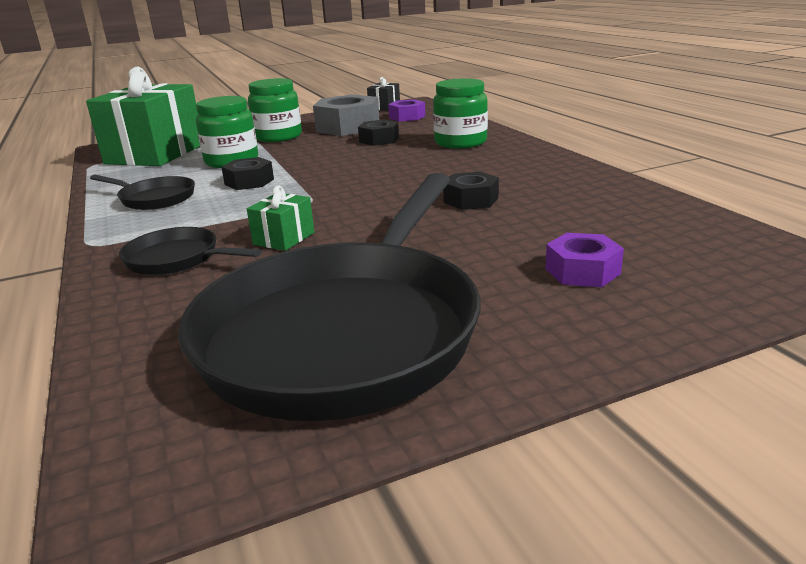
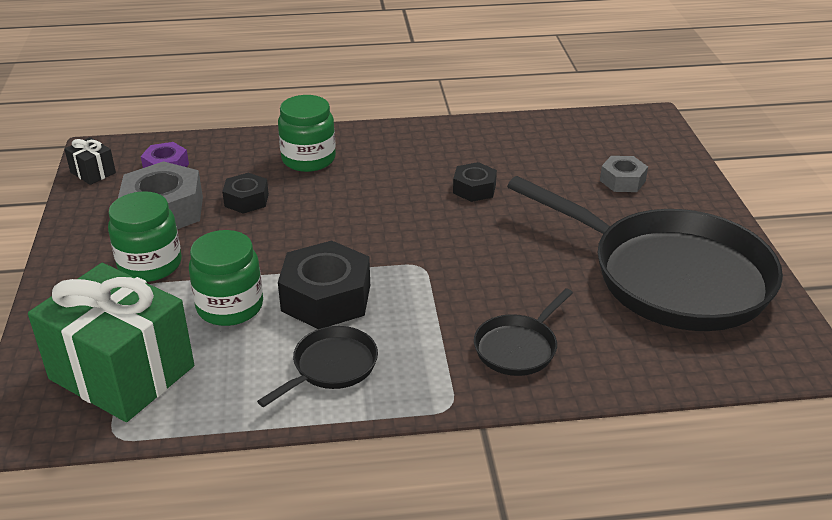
camera: 75 degrees left, 10 degrees up
black nut [221,157,274,190] -> black nut [278,240,370,329], size x1.77
green gift [247,186,314,251] -> none
purple nut [545,233,624,287] -> grey nut [600,156,648,192]

